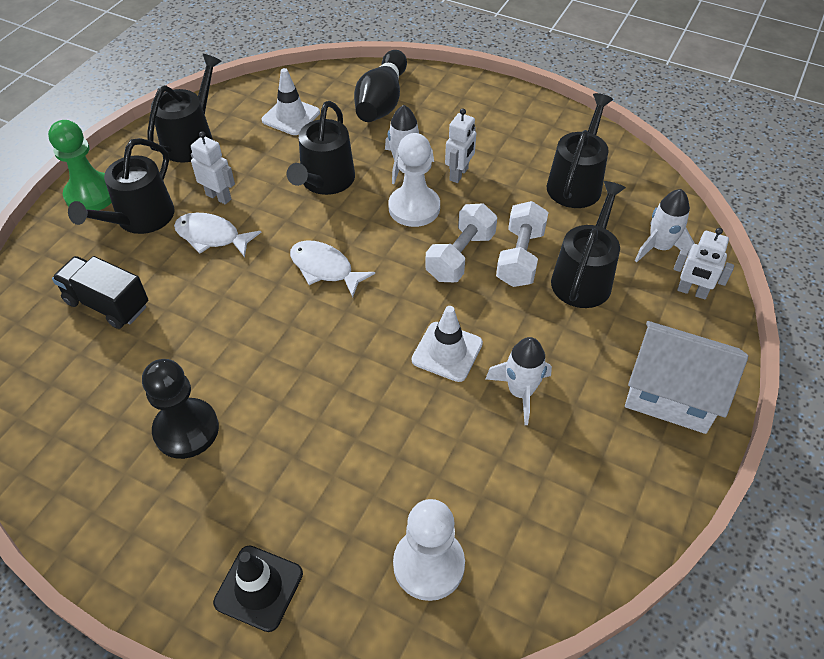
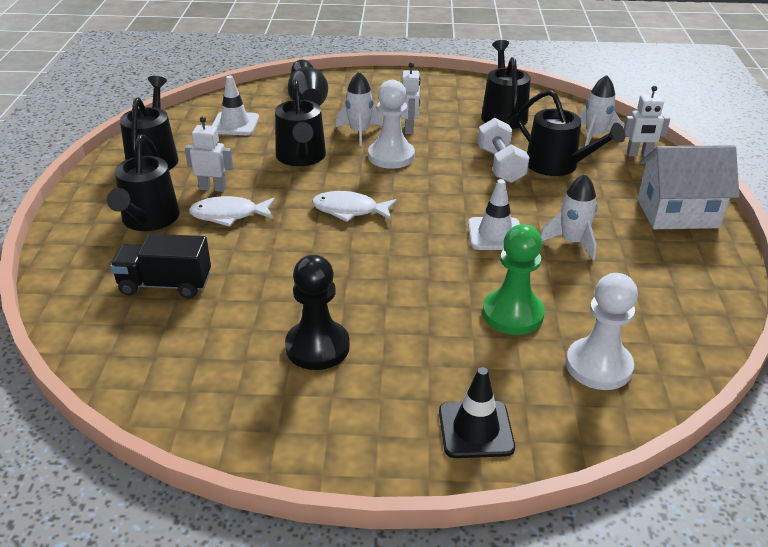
camera: 25 degrees left, 15 degrees down
green pawn [48,120,112,210] -> green pawn moved to [483,224,545,335]
white dumbbell [425,203,497,282] -> none
black watering can [551,181,626,308] -> black watering can turned 135 degrees clockwise [517,90,625,176]

